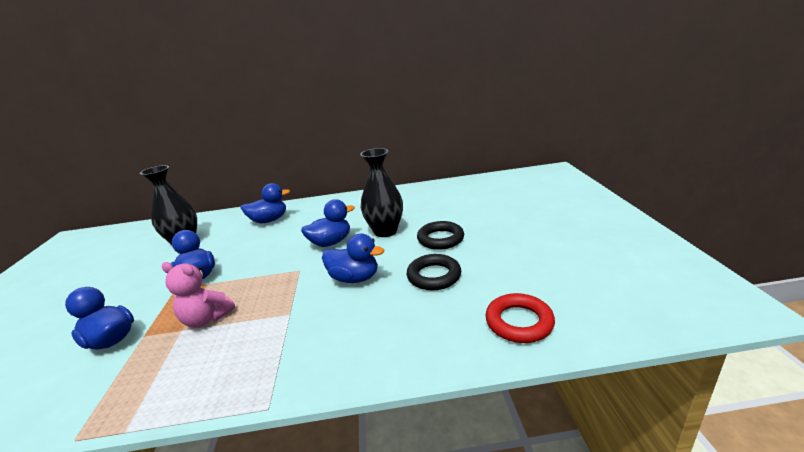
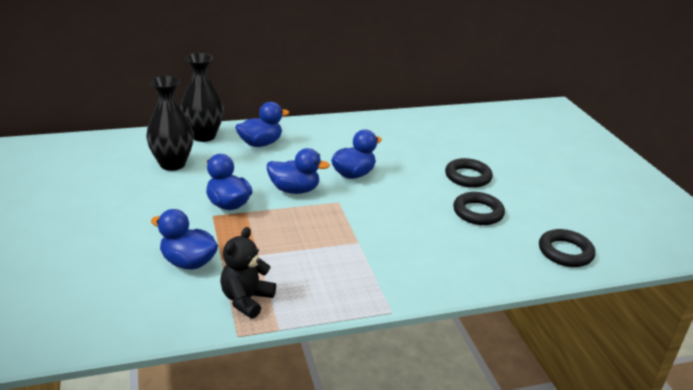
camera: 15 degrees left, 5 degrees up
pink teddy bear [162,262,235,328] -> none
blue duck [322,234,384,283] -> blue duck moved to [267,148,330,194]
black vase [360,148,403,237] -> black vase moved to [180,53,224,142]
red ring [485,293,555,343] -> black ring [539,229,595,267]
none -> black teddy bear [220,227,276,319]

